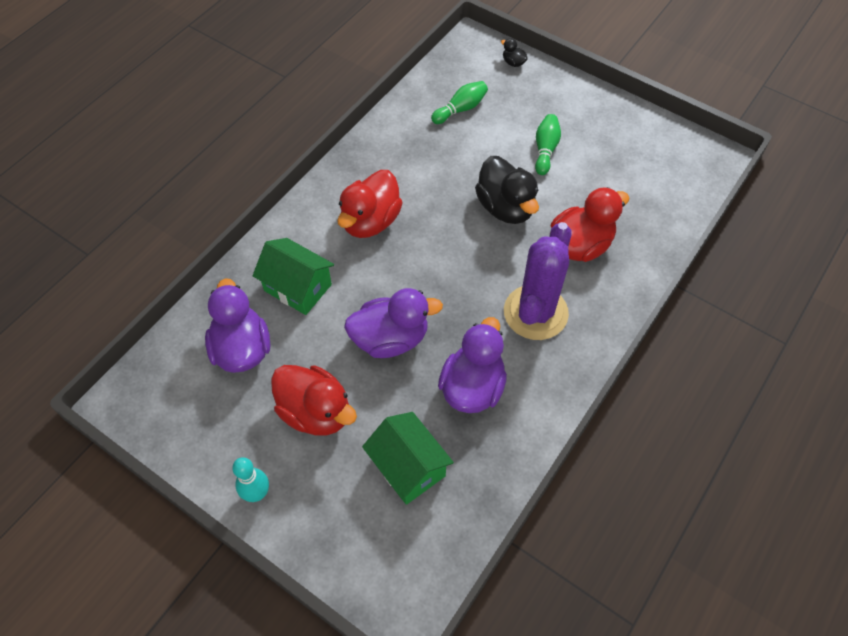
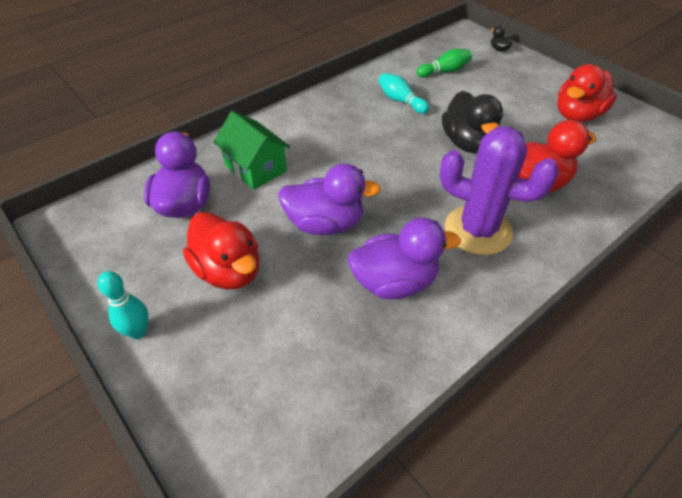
camera: 15 degrees right, 10 degrees down
red duck [337,170,403,238] -> red duck moved to [557,64,617,122]
green house [362,412,454,505] -> none
purple duck [438,317,507,413] -> purple duck turned 45 degrees clockwise [348,218,461,300]
purple cactus [504,222,572,340] -> purple cactus turned 75 degrees clockwise [440,126,559,255]
green bowling pin [535,114,561,175] -> none
none -> turquoise bowling pin [378,73,429,114]

